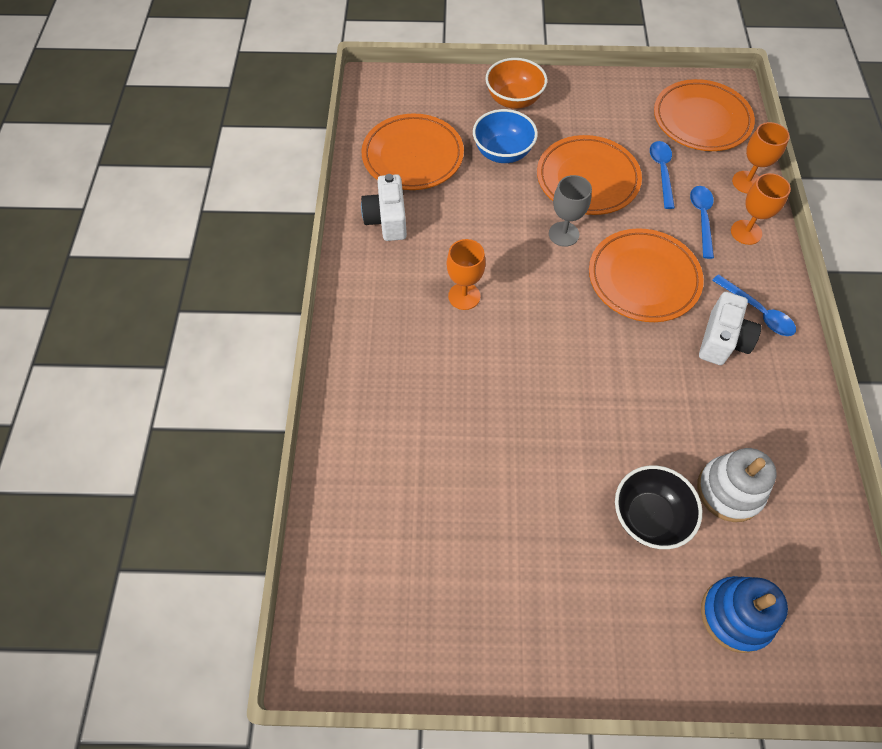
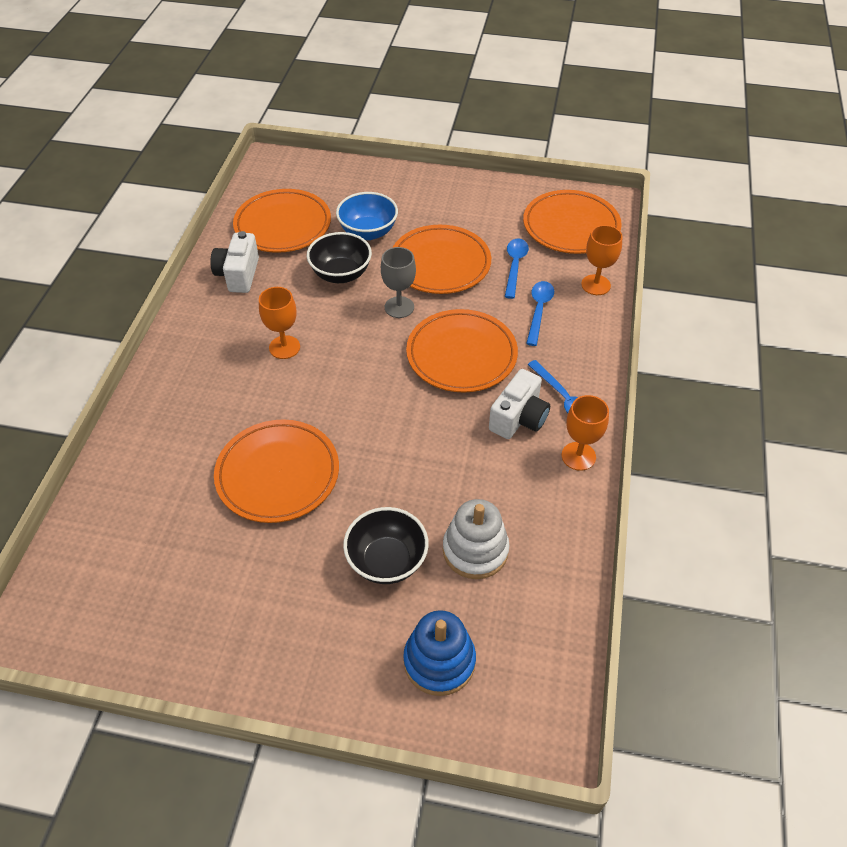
camera: 10 degrees right, 10 degrees down
orange bowl [485,58,547,109] -> none
orange goblet [731,173,791,245] -> orange goblet moved to [562,395,609,471]
none -> orange plate [214,419,339,523]
none -> black bowl [307,232,372,283]

